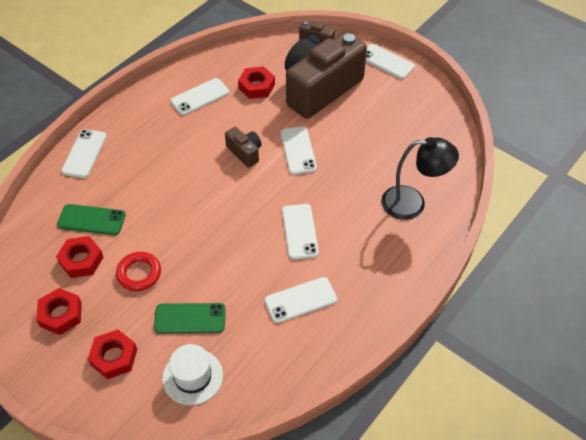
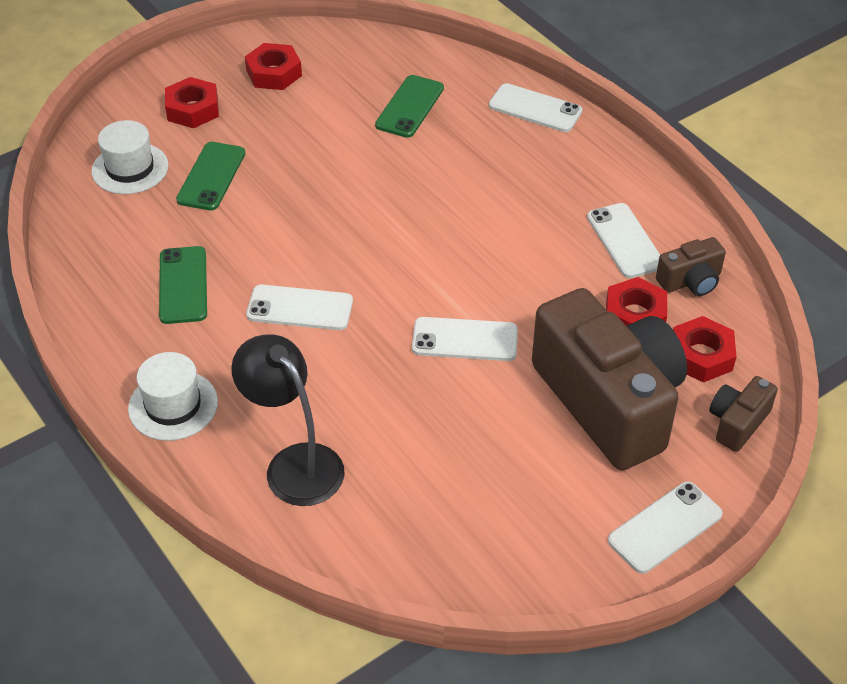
camera: 105 degrees right, 5 degrees down
red nut [56,236,104,278] -> red nut moved to [673,316,737,383]
red ring [116,252,161,291] -> none
brown camera [225,127,262,168] -> brown camera moved to [656,237,726,296]
white phone [265,277,337,323] -> green phone [159,246,207,324]
black lamp [381,137,459,220] -> black lamp turned 120 degrees clockwise [231,335,344,506]
none -> white hat [128,352,218,441]

